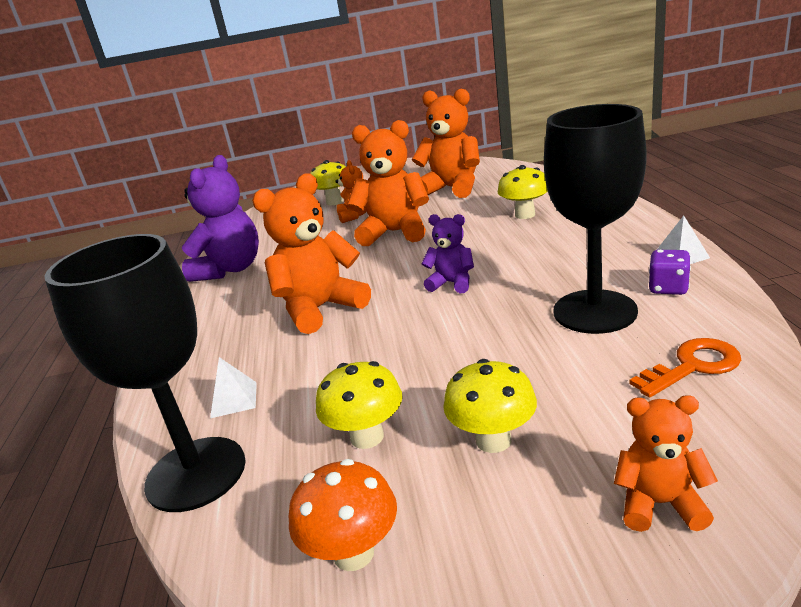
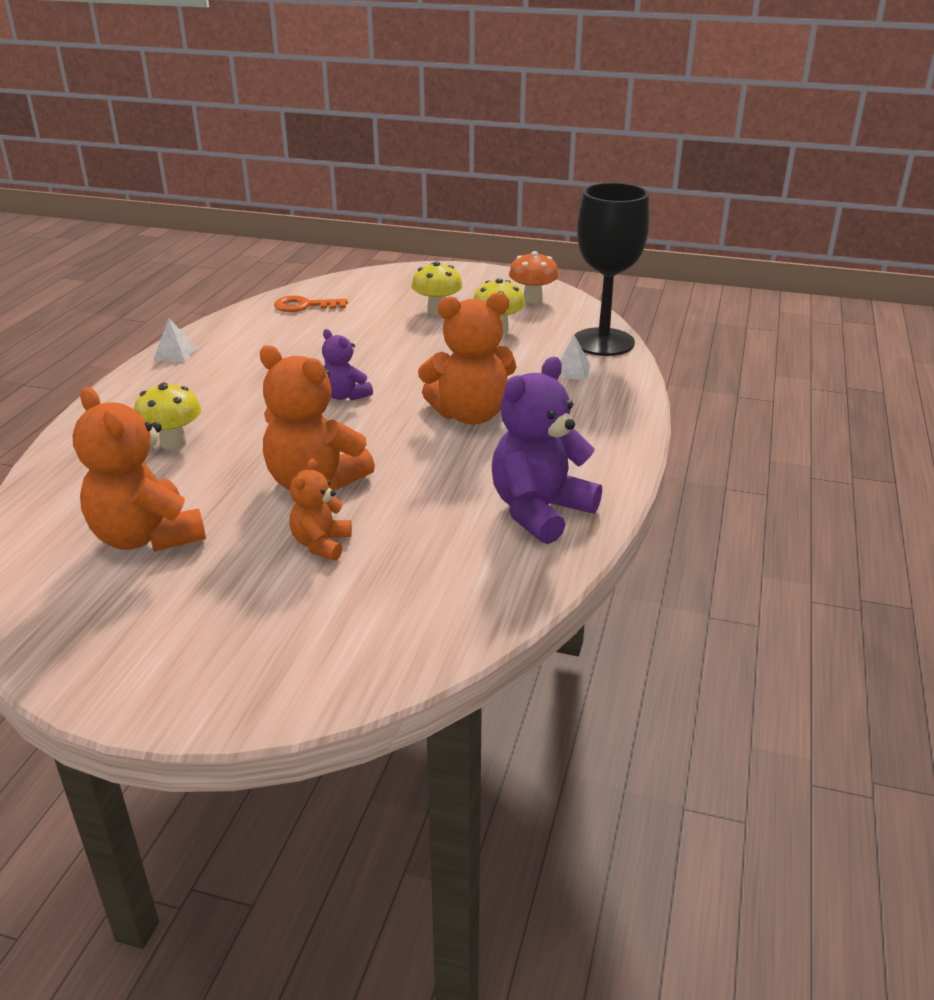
camera: 160 degrees left, 5 degrees up
yellow mushroom [310,160,346,205] -> none
black goblet [544,104,647,334] -> none
orange teddy bear [614,395,718,532] -> none
purple dice [649,250,691,295] -> none

